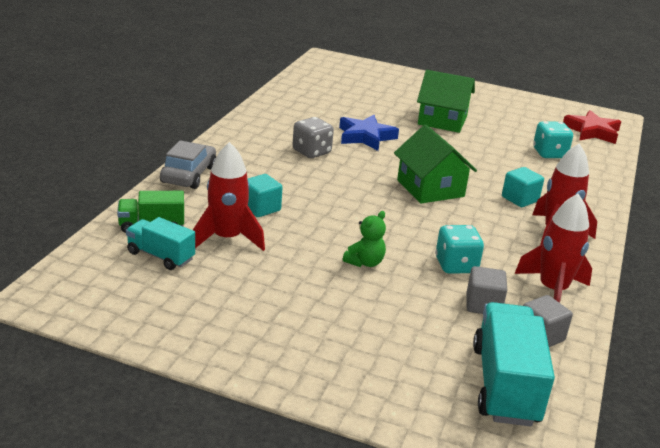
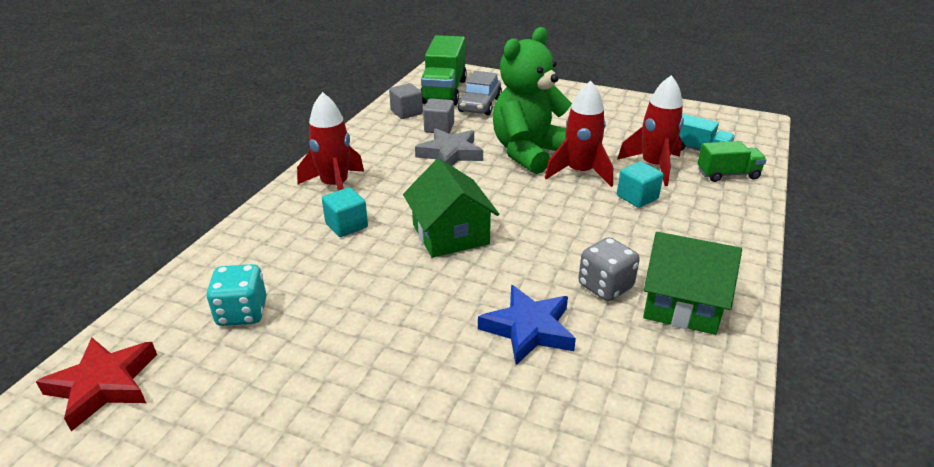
camera: 175 degrees left, 5 degrees up
grey car [160,140,216,189] -> grey car moved to [458,71,502,115]
green teddy bear [343,211,386,267] -> green teddy bear [493,27,572,174], size x2.40
green house [417,70,475,133] -> green house moved to [643,232,742,335]
turquoise dice [435,225,484,274] -> grey star [415,128,483,166]
turquoise truck [473,302,555,427] -> green truck [421,35,467,106]
red rocket [514,194,592,303] -> red rocket moved to [545,81,613,187]

